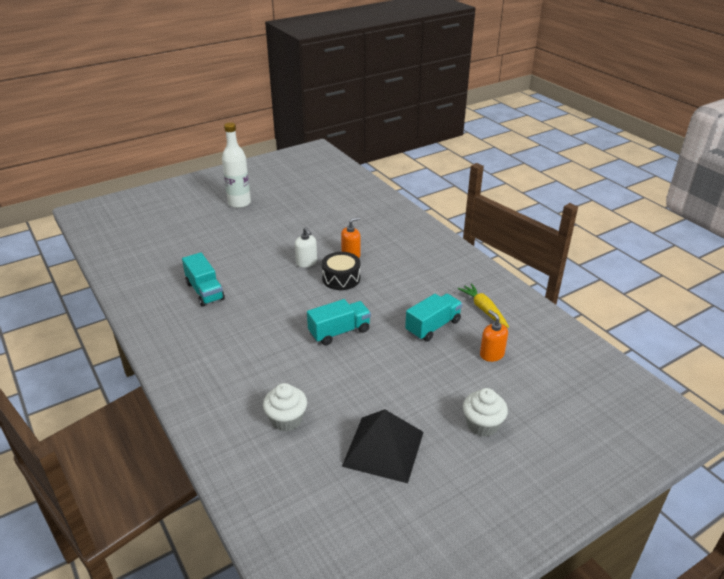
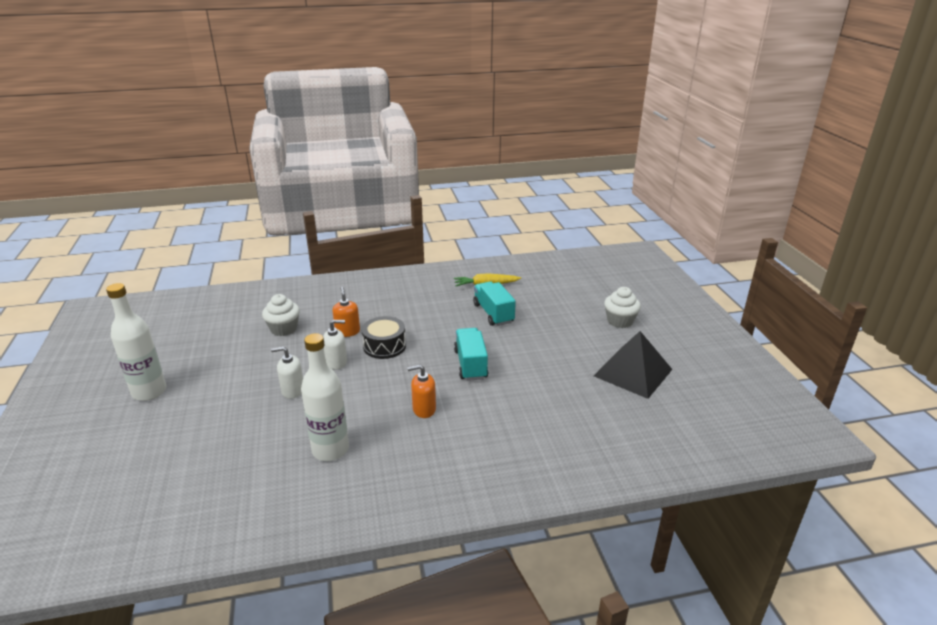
camera: 70 degrees left, 5 degrees down
turquoise truck [182,252,225,307] -> white bottle [301,333,349,461]
white cupcake [263,383,307,431] -> white cupcake moved to [262,294,300,336]
orange soap dispenser [480,310,508,362] -> orange soap dispenser moved to [407,365,436,418]
none -> white soap dispenser [271,346,303,399]

